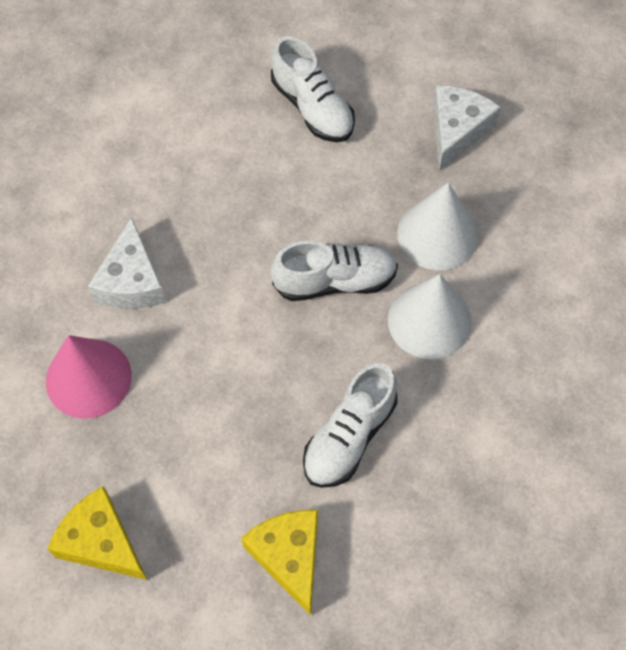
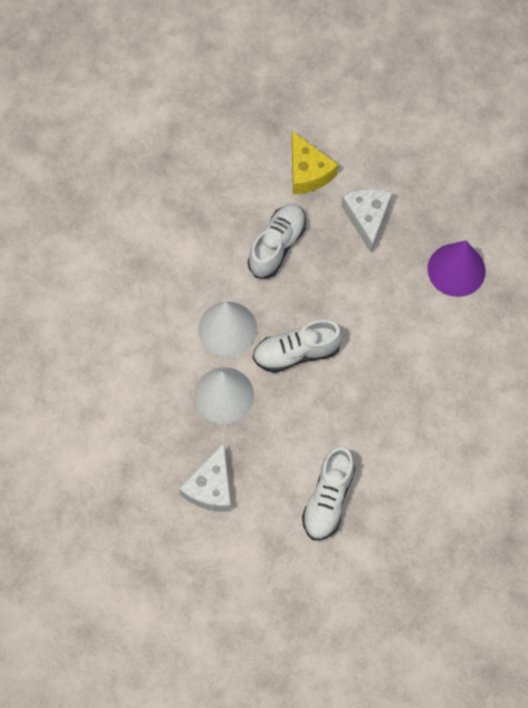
camera: 175 degrees right, 5 degrees up
pink cone [46,335,132,419] -> purple cone [428,241,486,297]
yellow cheese [47,486,147,580] -> none
white cheese [88,217,166,309] -> white cheese moved to [341,189,393,253]
white shoe [271,36,355,142] -> white shoe turned 120 degrees counterclockwise [302,447,356,540]

